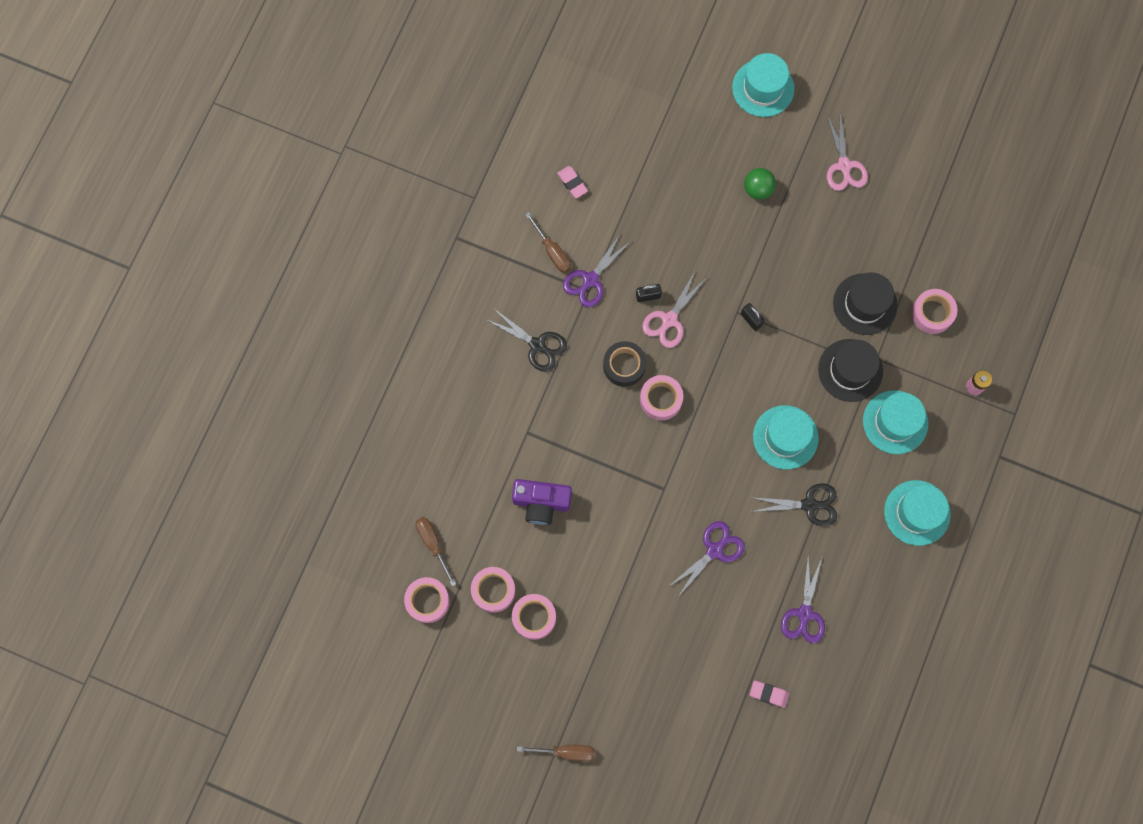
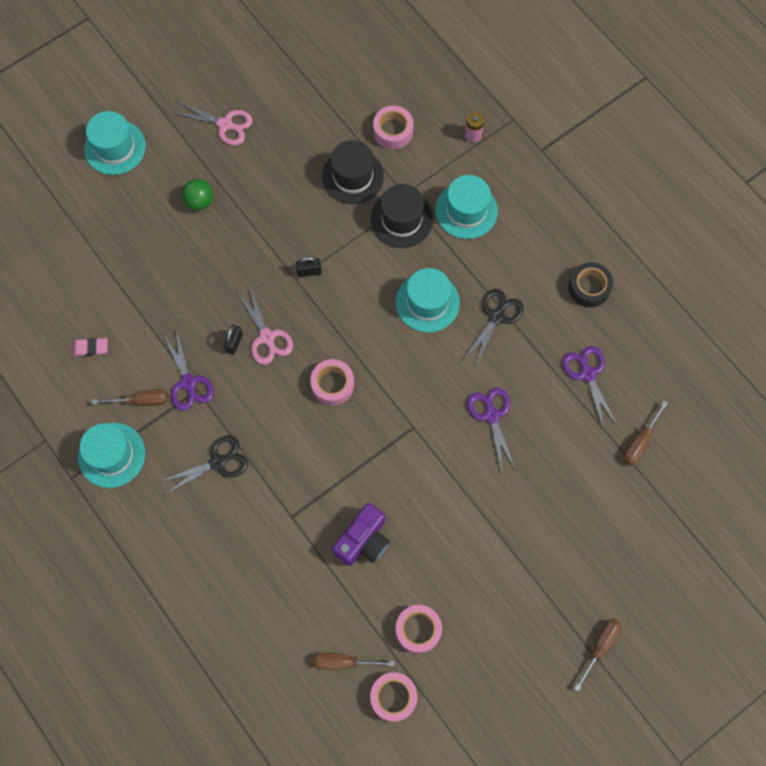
camera: 60 degrees left, 5 degrees down
pink tape [512,594,556,640] -> none
black tape [603,341,646,387] -> black tape moved to [568,262,613,307]
pink eraser [750,680,789,708] -> brown screwdriver [624,400,668,465]
purple scissors [781,558,825,643] -> purple scissors turned 150 degrees counterclockwise [562,346,617,429]
turquoise hat [884,480,951,546] -> turquoise hat moved to [78,423,145,488]

